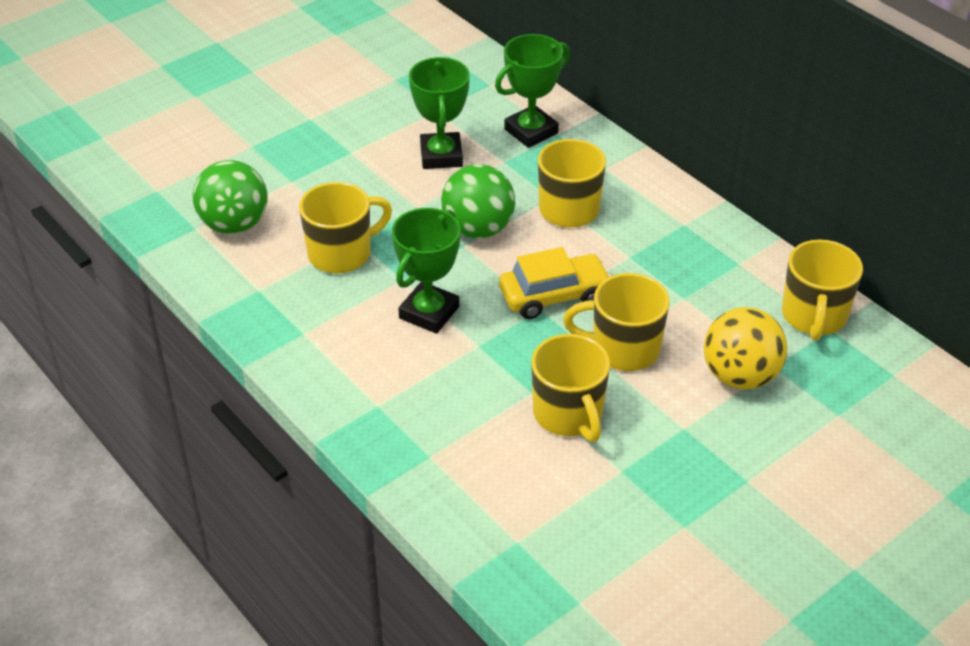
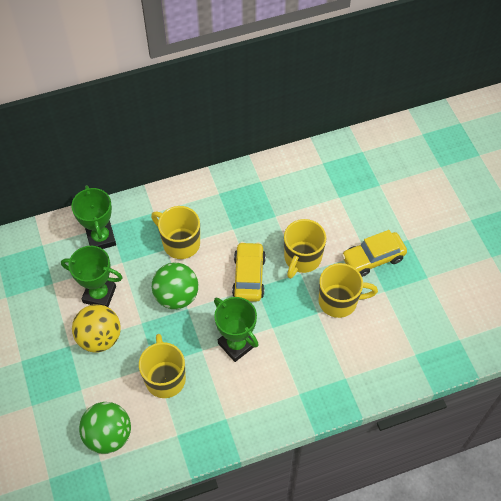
camera: 70 degrees left, 15 degrees up
yellow ball [704,307,787,390] -> yellow ball moved to [72,304,121,353]
yellow mug [782,240,863,341] -> none
none -> yellow car [342,230,407,277]

